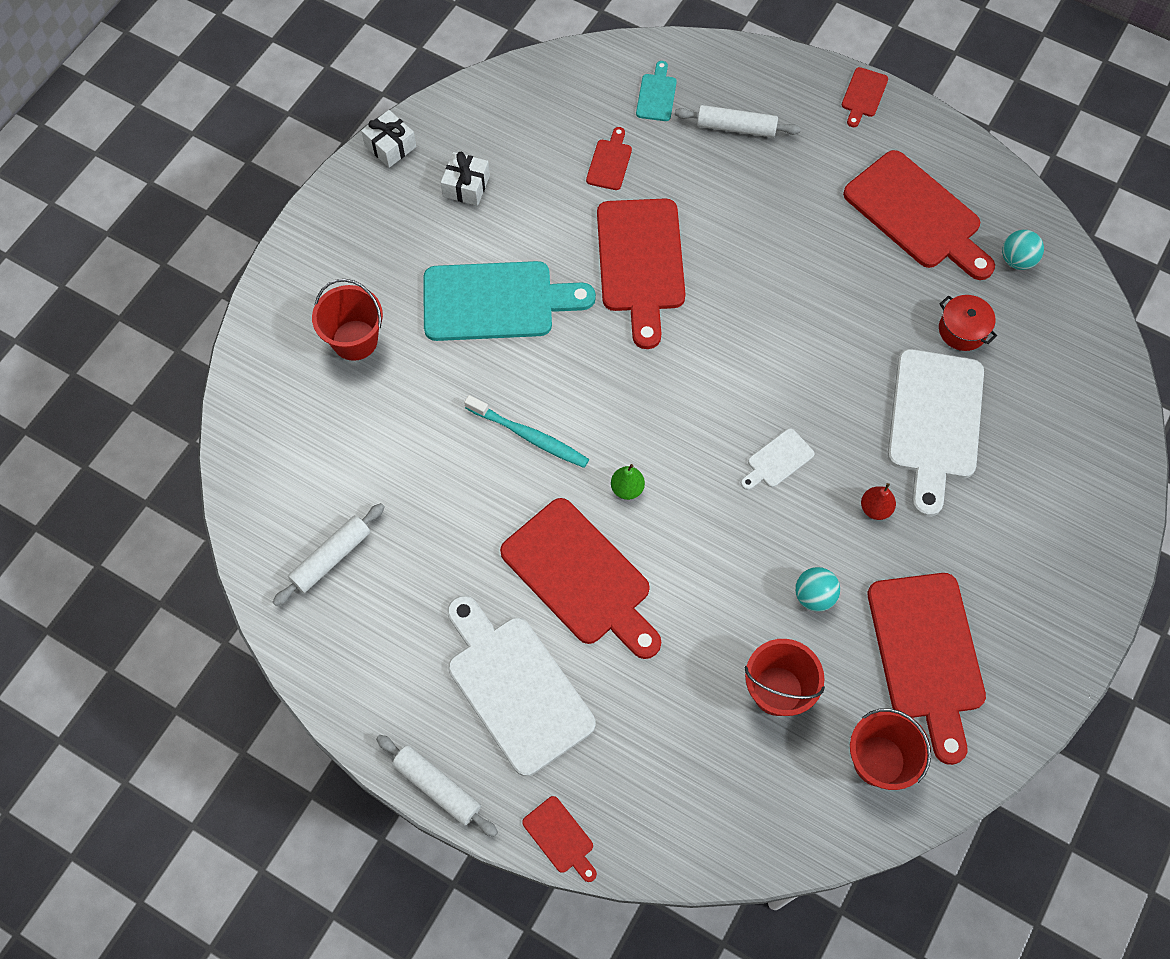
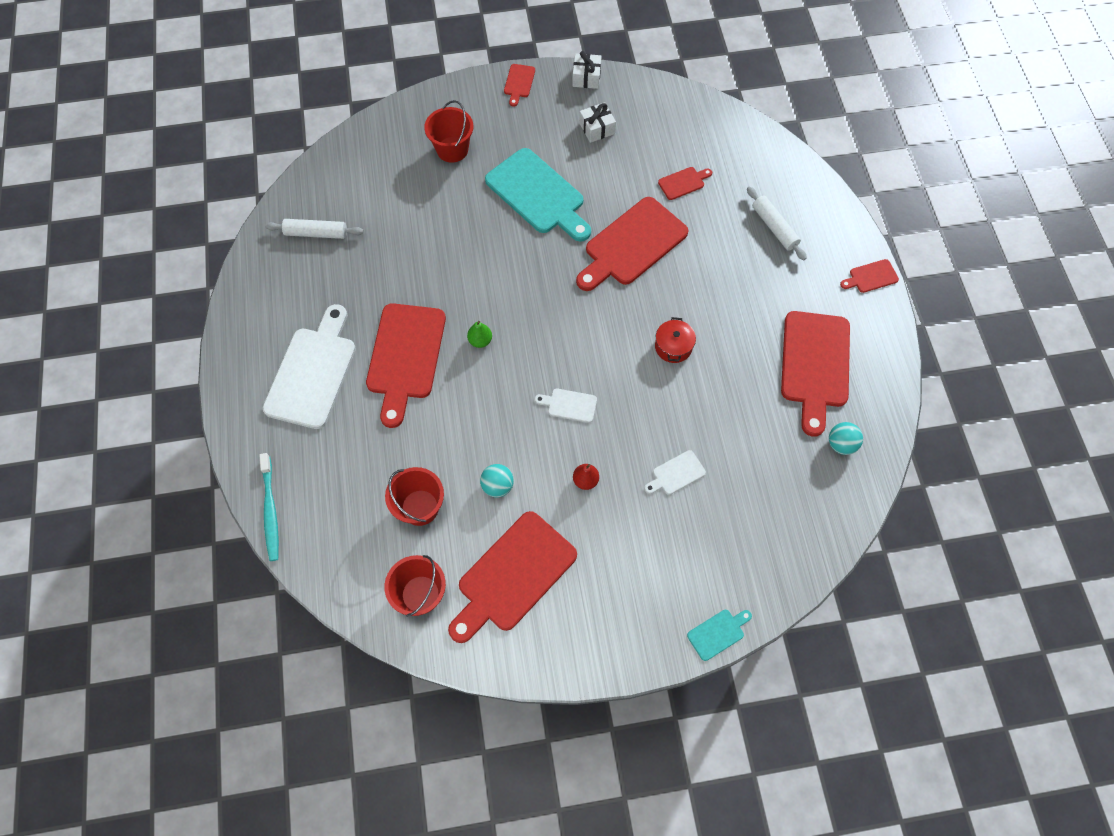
camera: 50 degrees right, 0 degrees up
white rolling pin [376,735,498,837] -> none
turquoise toothbrush [464,395,589,468] -> turquoise toothbrush moved to [259,453,279,561]
red cutting board [522,796,597,882] -> red cutting board moved to [504,64,535,107]
turquoise cutting board [636,61,677,121] -> turquoise cutting board moved to [687,610,752,661]
white cutting board [887,349,984,517] -> white cutting board [644,450,706,495], size x0.45
red pot [939,295,997,351] -> red pot moved to [655,317,696,363]

